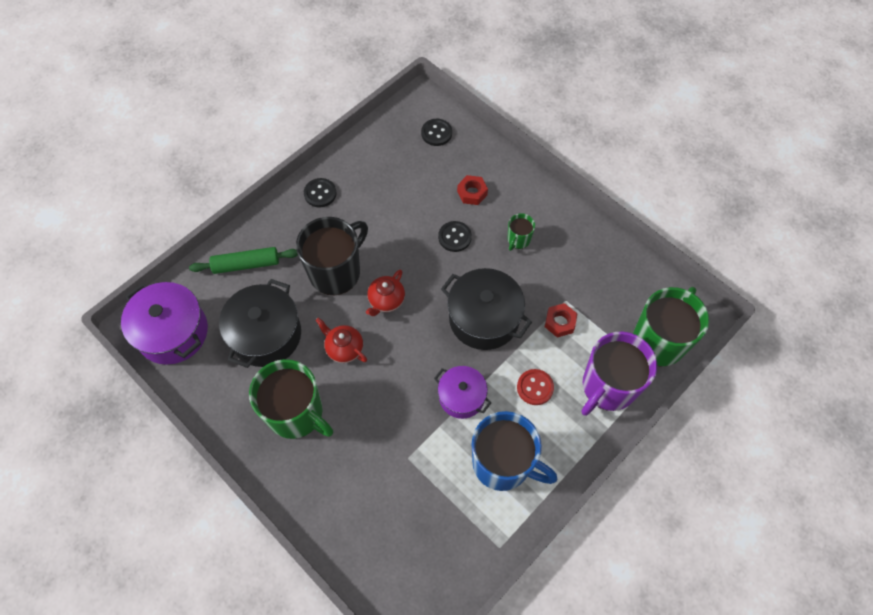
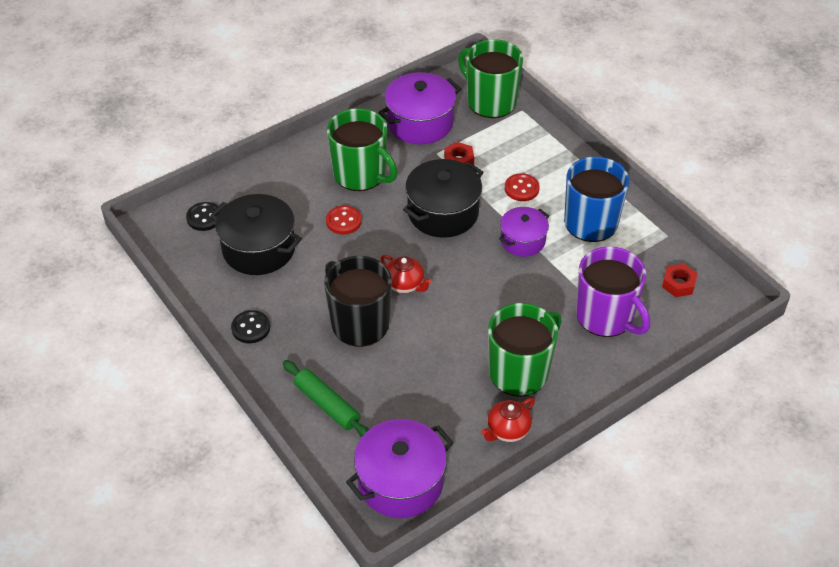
camera: 80 degrees left, 15 degrees down
green rolling pin [189,247,298,274] -> green rolling pin turned 45 degrees counterclockwise [283,360,370,437]
black pot [219,279,301,368] -> black pot moved to [210,194,302,275]
red teapot [316,318,367,363] -> red teapot moved to [481,398,535,442]
black button [438,221,472,252] -> red button [326,205,362,234]
red nut [457,175,488,205] -> red nut moved to [662,264,697,297]
green mug [507,213,535,251] -> green mug [327,108,397,191], size x2.15
purple mug [581,331,657,416] -> purple mug moved to [576,246,650,337]
none -> purple pot [378,72,461,144]

